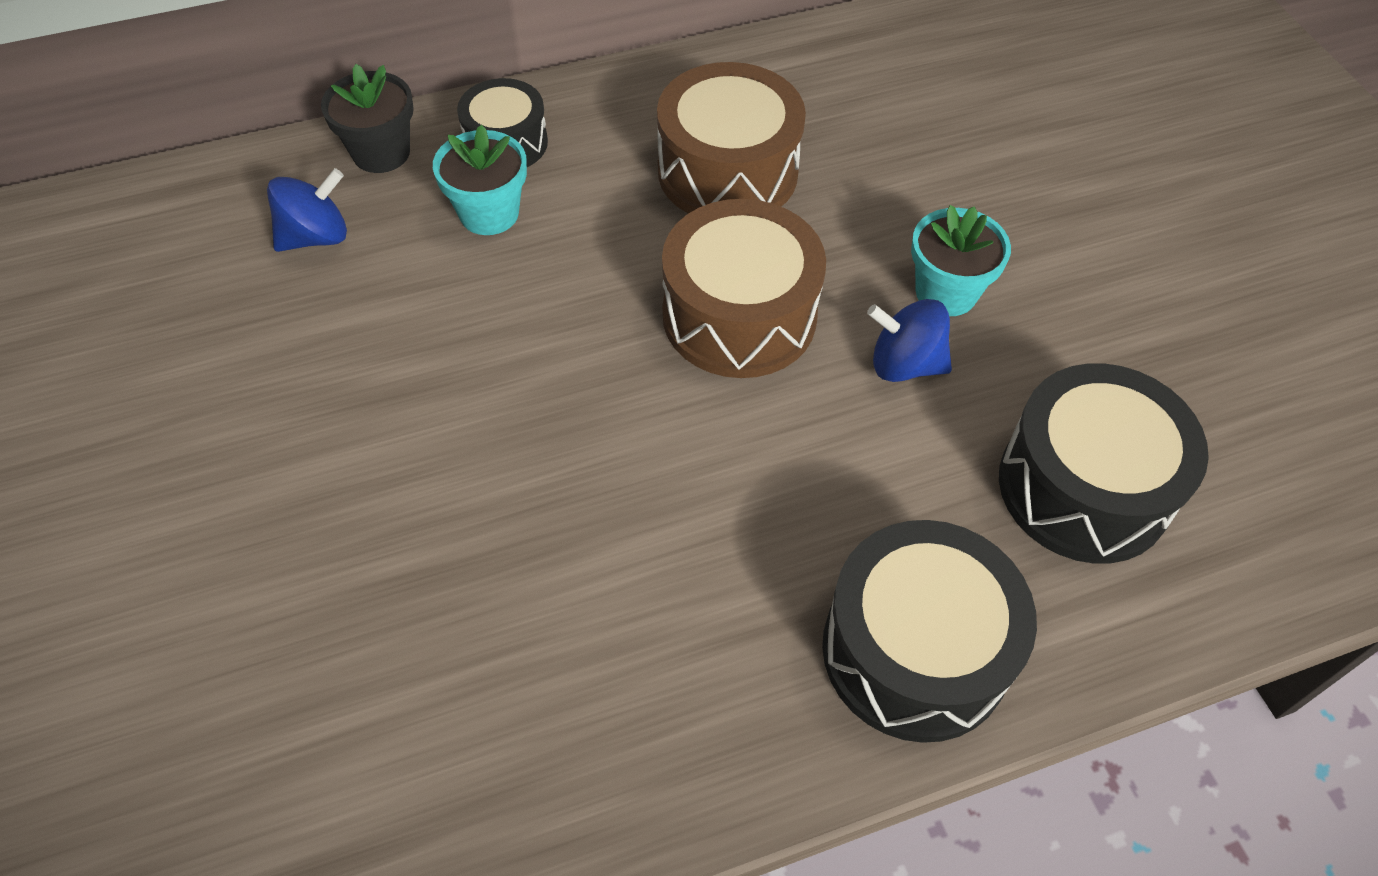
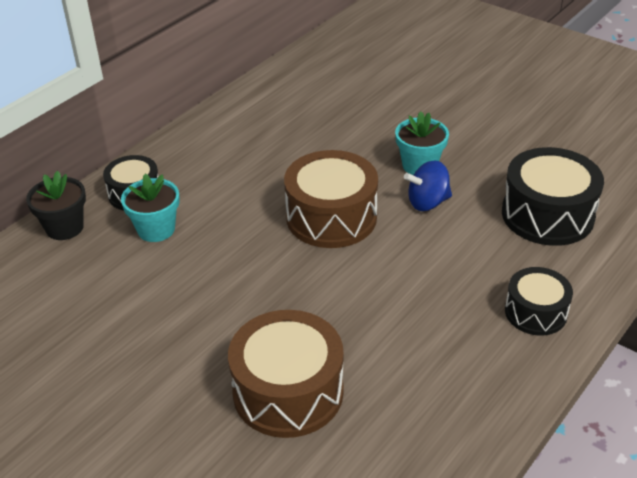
camera: 30 degrees left, 15 degrees down
blue spinning top [267,168,347,252] -> none
brown drum [657,62,806,214] -> brown drum moved to [228,310,344,438]
black drum [822,520,1037,743] -> black drum [505,267,573,336], size x0.60

